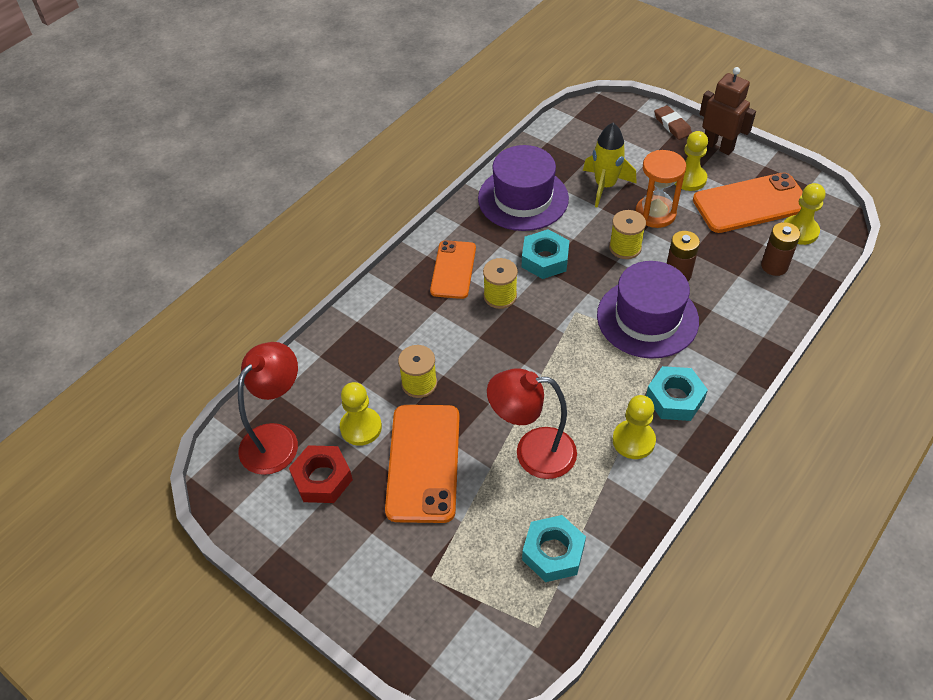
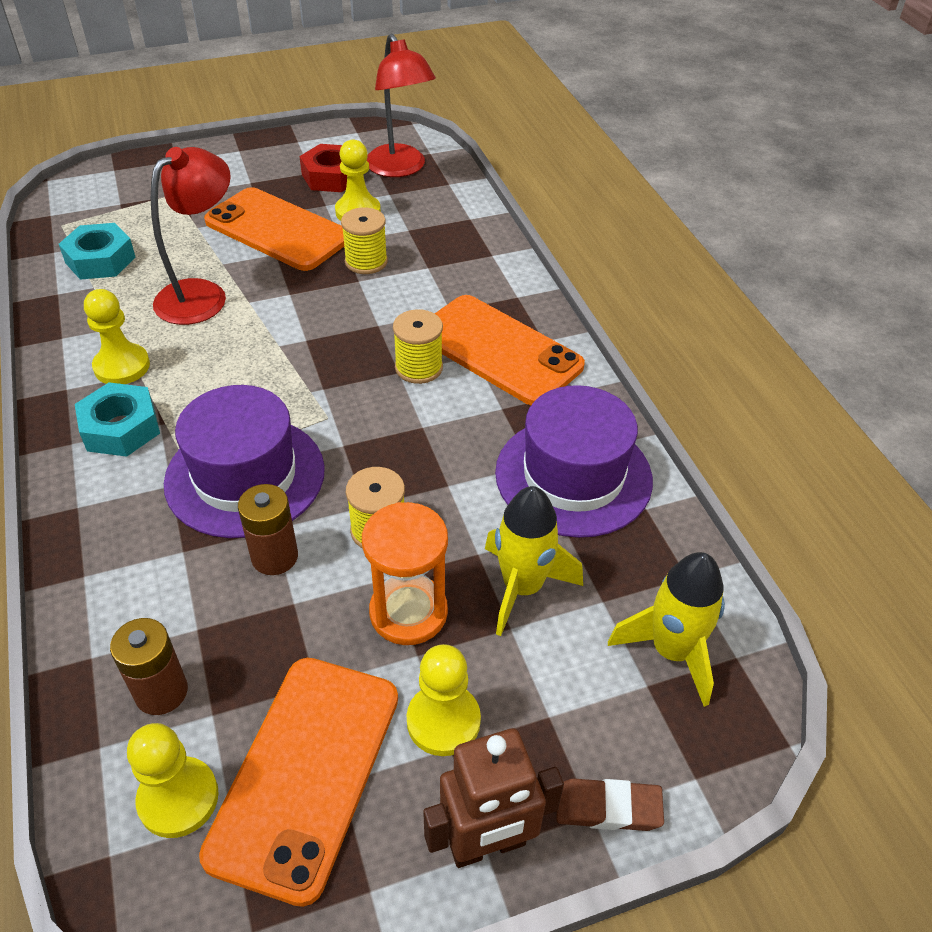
camera: 120 degrees right, 5 degrees down
orange phone [430,240,476,299] -> orange phone [435,295,585,406], size x1.54
turquoise nut [522,229,569,279] -> none
none -> yellow rocket [608,552,725,707]

